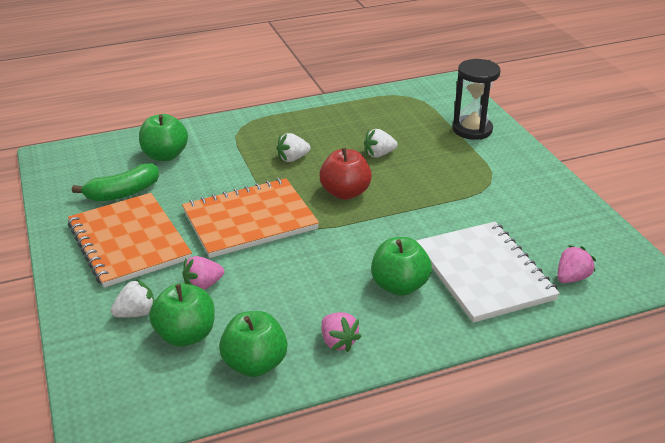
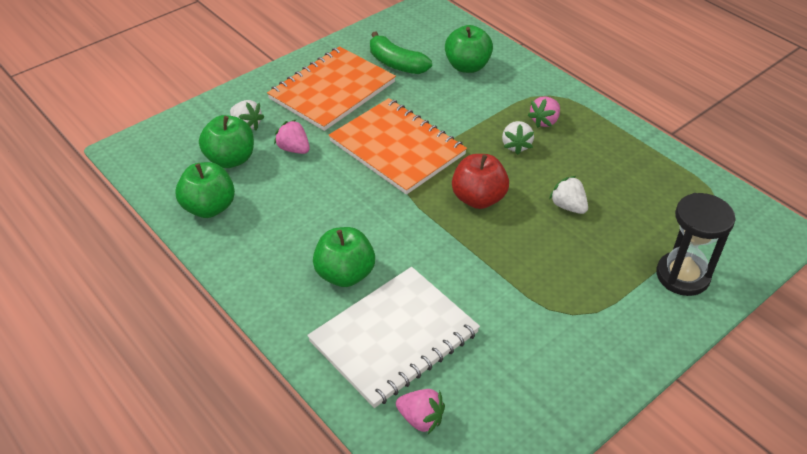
camera: 70 degrees right, 10 degrees up
white strawberry [277,133,310,162] -> white strawberry turned 135 degrees counterclockwise [502,121,534,155]
pink strawberry [321,312,362,352] -> pink strawberry moved to [528,96,560,128]

